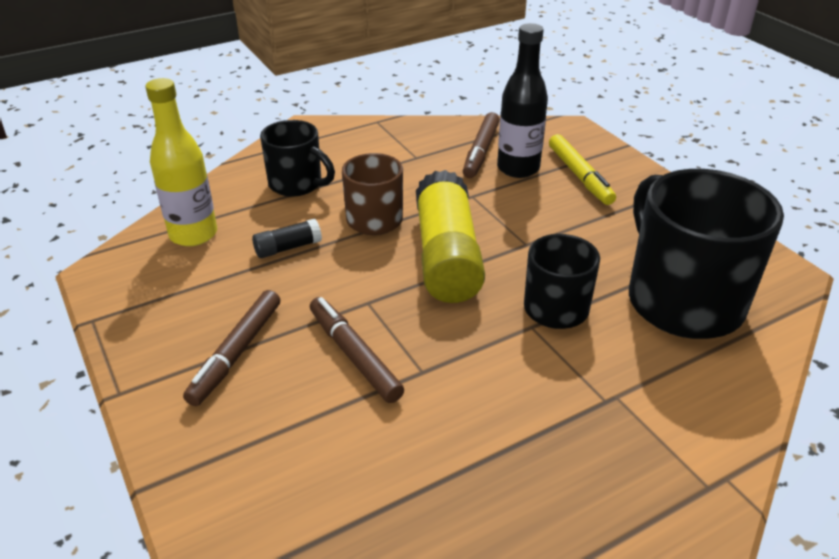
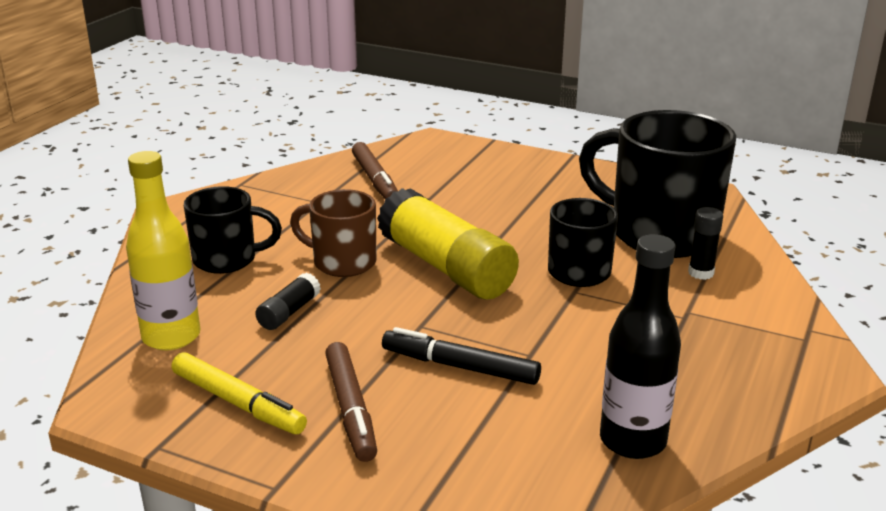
camera: 35 degrees left, 10 degrees down
brown marker [310,297,404,403] -> black marker [382,327,541,385]
black bottle [497,23,548,178] -> black bottle moved to [600,234,681,459]
yellow marker [549,134,616,205] -> yellow marker moved to [172,352,307,434]
none -> black glue stick [688,207,723,280]

